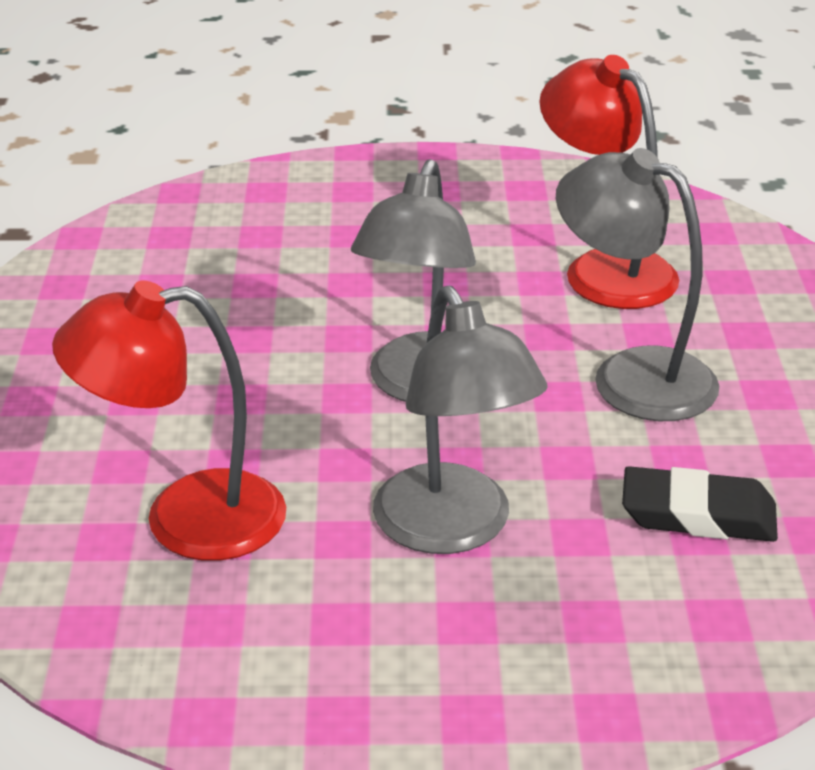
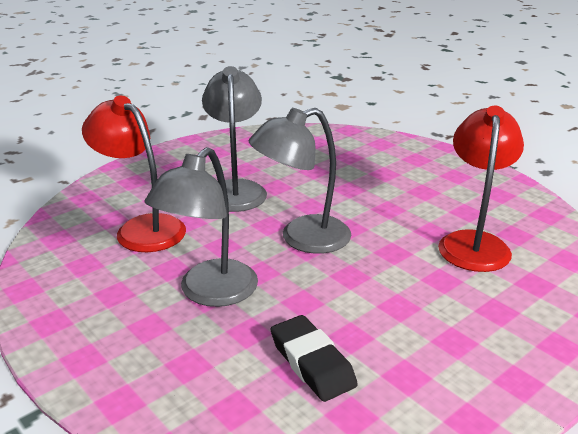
camera: 50 degrees right, 5 degrees down
grey lamp [556,148,719,421] -> grey lamp moved to [202,66,267,212]

